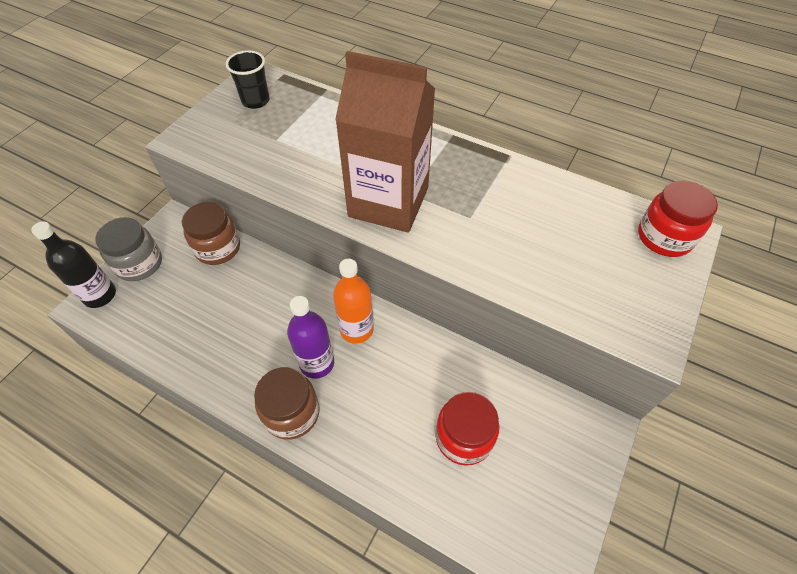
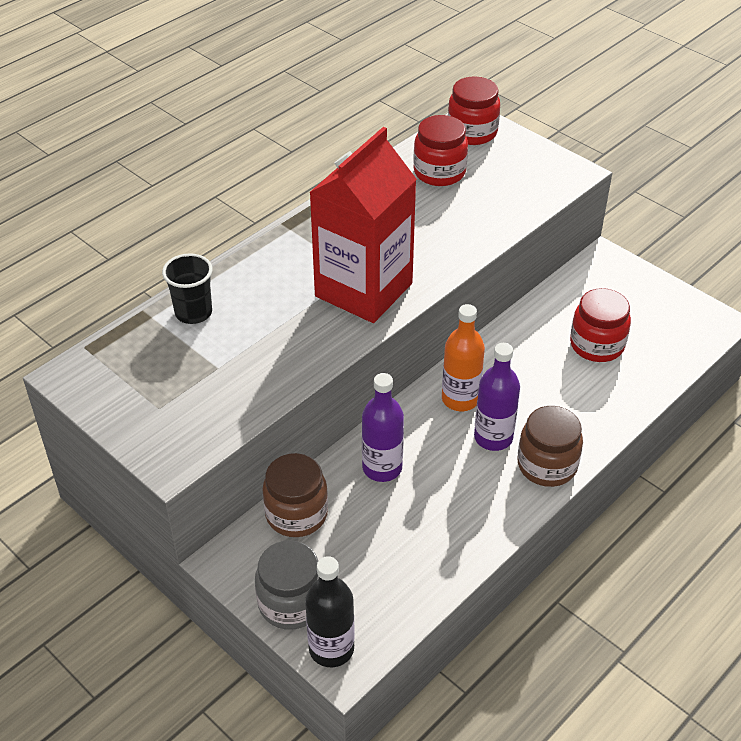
camera: 75 degrees left, 10 degrees down
black cup [226,50,270,109] -> black cup moved to [162,253,213,324]
brown carton [335,51,435,233] -> red carton [309,127,417,323]
none -> purple bottle [362,373,404,482]
none -> red jar [413,115,468,186]

